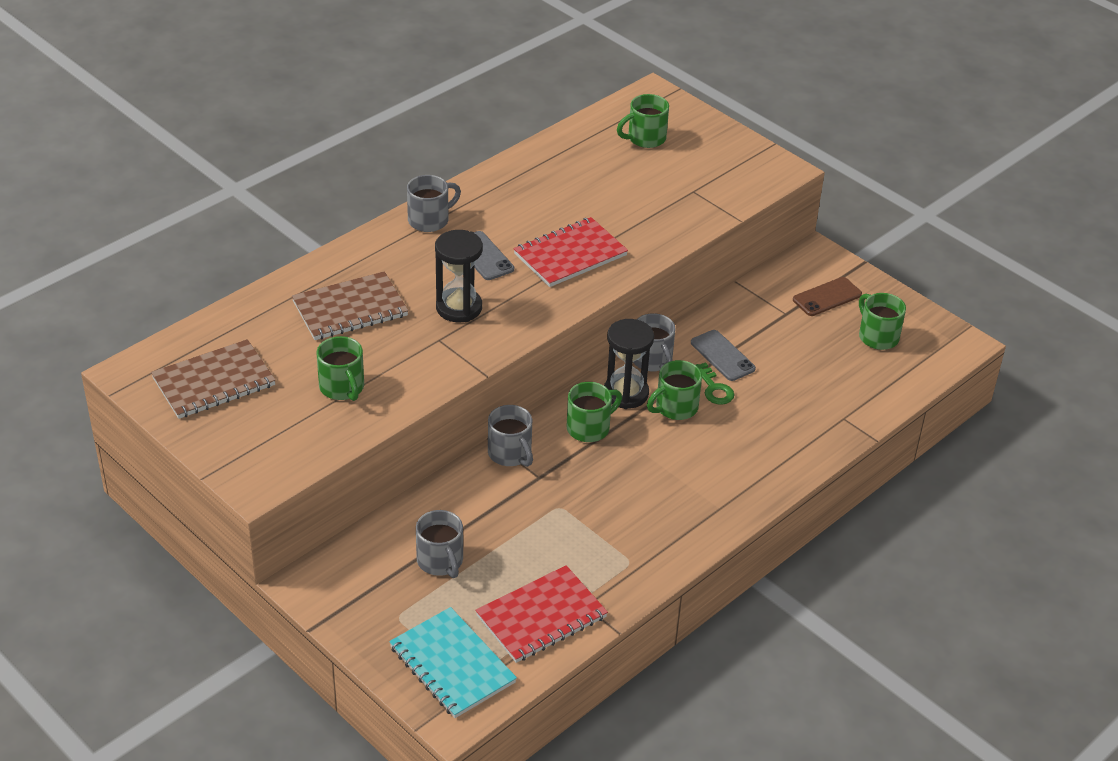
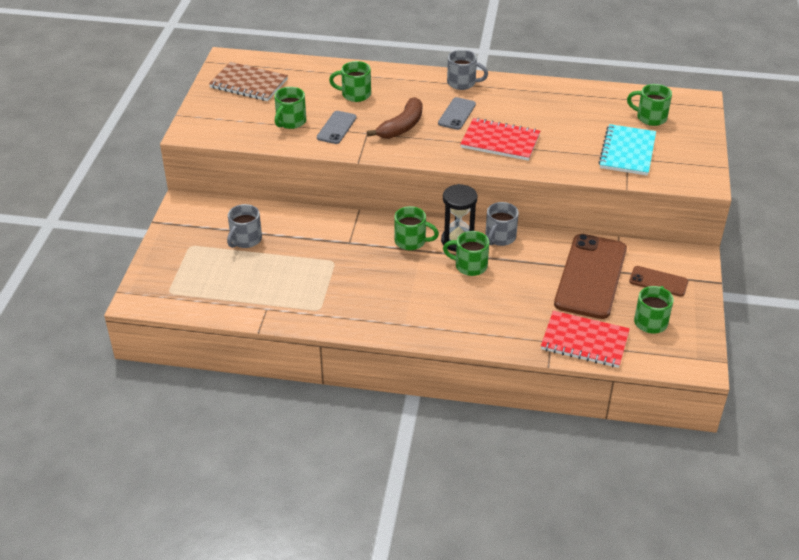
camera: 55 degrees right, 0 degrees up
brown notebook [292,271,409,340] -> green mug [329,61,371,102]
turquoise notebook [389,607,517,718] -> turquoise notebook moved to [598,124,656,176]
black hourglass [435,230,483,322] -> brown banana [367,97,422,139]
red notebook [475,565,608,663] -> red notebook moved to [541,311,630,368]
grey mug [488,405,533,467] -> none
grey phone [691,330,756,381] -> grey phone moved to [317,111,356,144]
green key [696,362,735,405] -> none
none -> brown phone [554,234,627,319]

